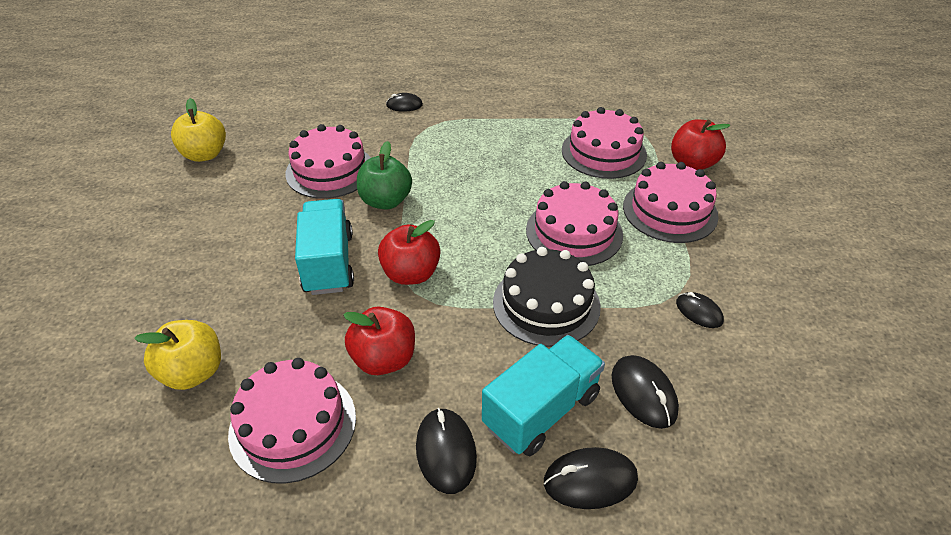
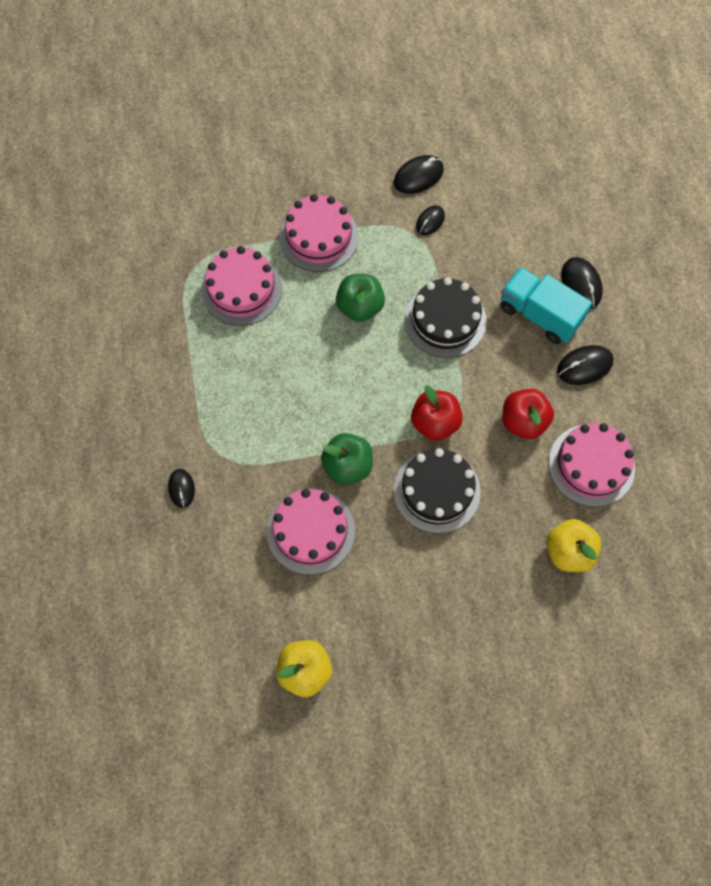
camera: 100 degrees left, 25 degrees up
turquoise truck [295,199,354,295] -> black cake [393,448,481,534]
pink cake [526,181,623,266] -> green apple [336,274,385,322]
black mouse [612,355,679,429] -> black mouse moved to [394,155,444,194]
red apple [671,119,730,170] -> none

